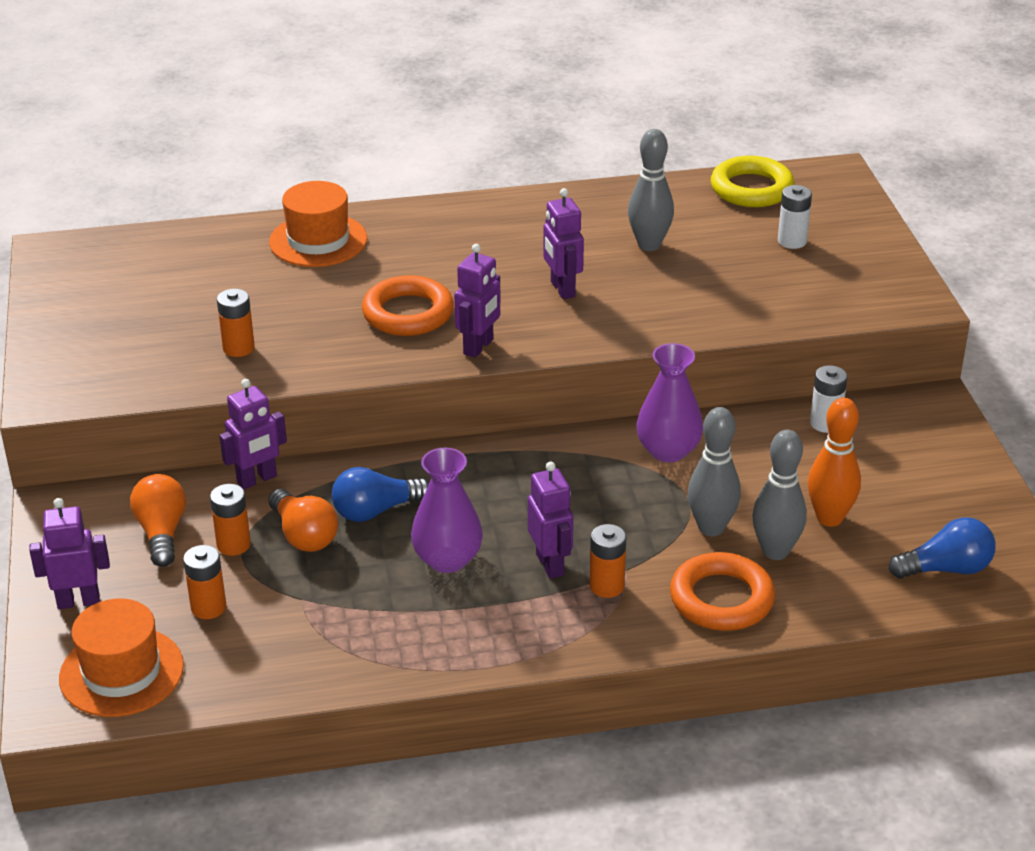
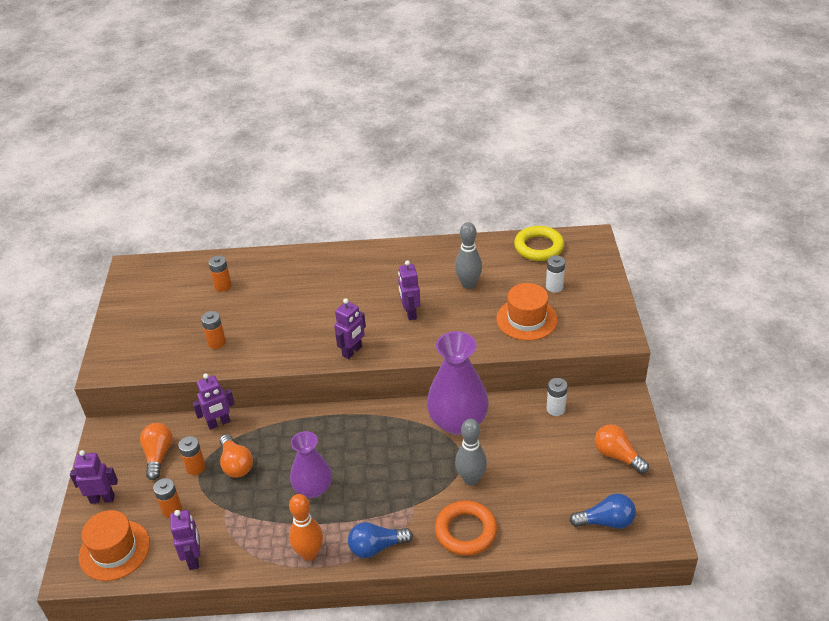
camera: 10 degrees right, 5 degrees up
orange hat [269,181,367,267] -> orange hat moved to [496,283,558,341]
blue light bulb [332,467,429,522] -> blue light bulb moved to [348,522,413,558]
orange ring [362,275,454,336] -> none
purple robot [528,462,573,579] -> purple robot moved to [170,510,200,570]
orange battery [590,524,626,598] -> orange battery moved to [208,255,232,292]
purple vase [637,343,703,462] -> purple vase [427,331,489,435], size x1.55
grey bowling pin [752,430,807,560] -> none
orange bowling pin [808,398,861,527] -> orange bowling pin moved to [289,494,323,561]
none -> orange light bulb [595,424,649,474]

